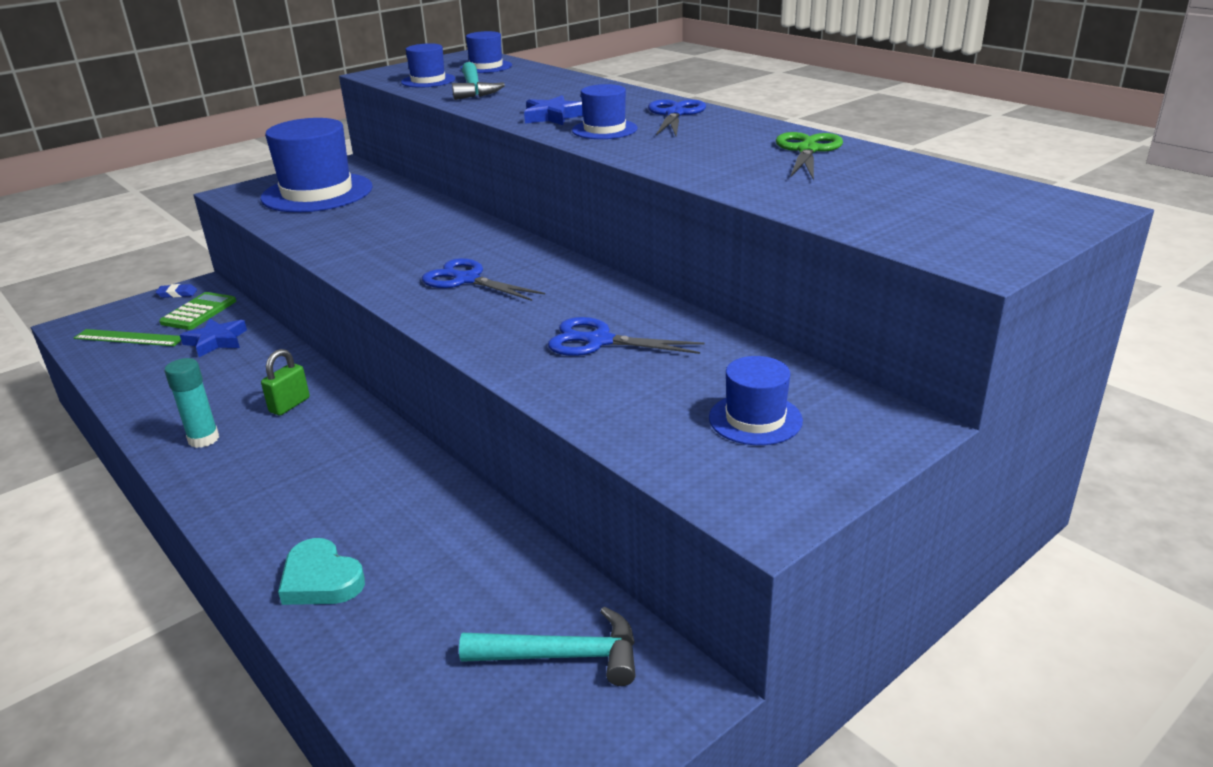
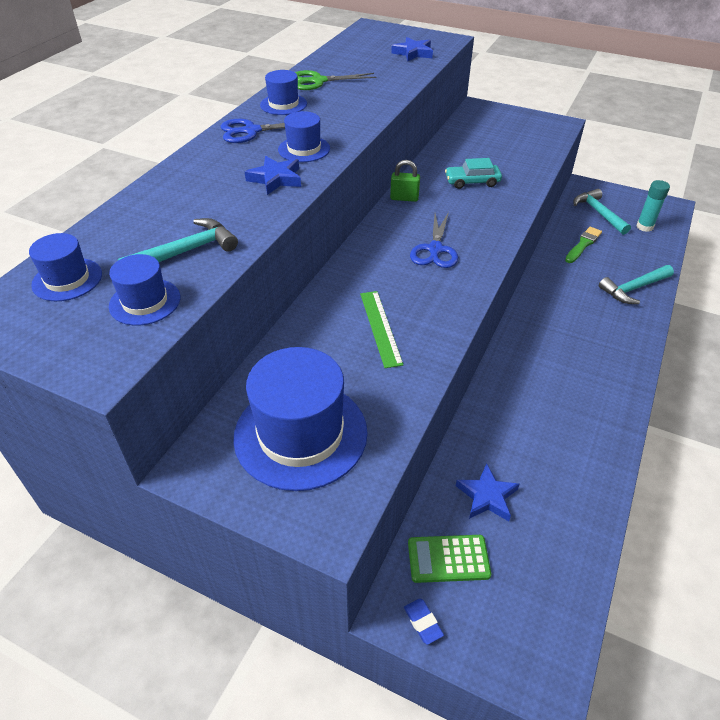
camera: 115 degrees left, 15 degrees up
green ruler [74,329,181,346] -> green ruler moved to [360,291,404,368]
turquoise glue stick [164,358,219,448] -> turquoise glue stick moved to [636,180,670,232]
green padlock [261,349,310,415] -> green padlock moved to [390,160,420,202]
turquoise heart [278,538,365,605] -> turquoise hammer [599,265,674,304]
blue scissors [548,317,704,356] -> turquoise car [445,158,502,189]
blue hat [709,356,803,445] -> blue hat moved to [260,70,307,115]
none -> blue star [391,37,433,61]
none -> green brush [565,227,602,263]

